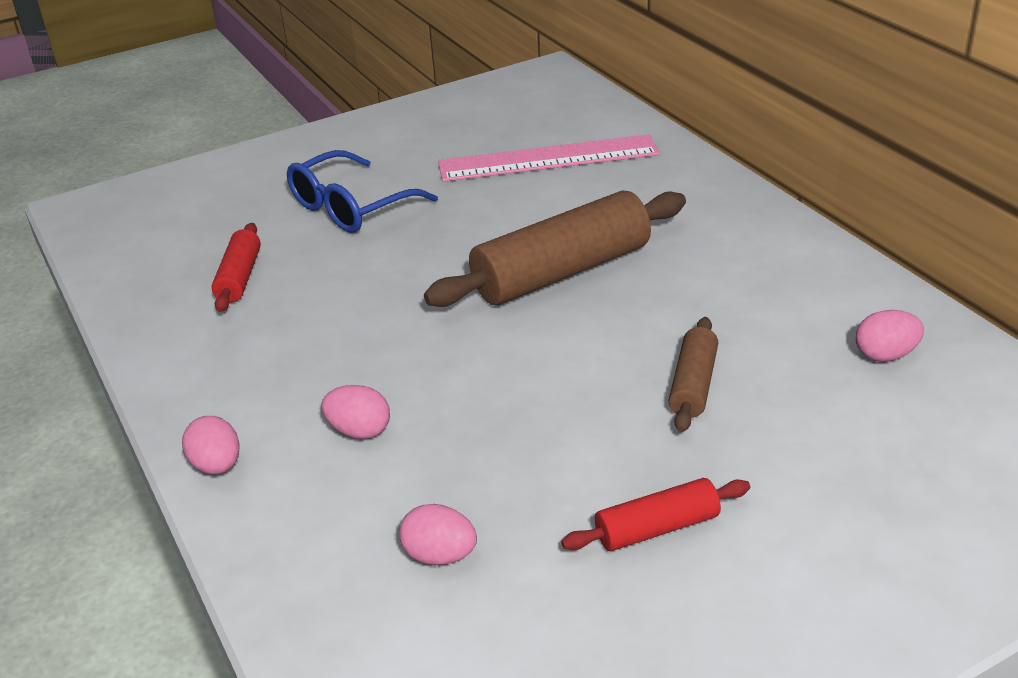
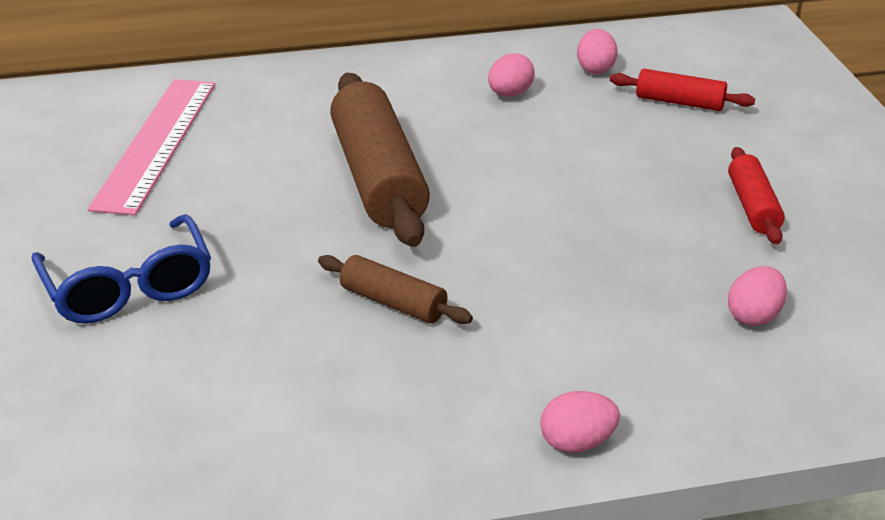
camera: 75 degrees left, 0 degrees up
red rolling pin [212,223,261,312] -> red rolling pin moved to [610,69,755,111]
pink egg [321,385,390,439] -> pink egg moved to [488,53,535,97]
brown rolling pin [668,317,718,432] -> brown rolling pin moved to [318,255,473,324]

